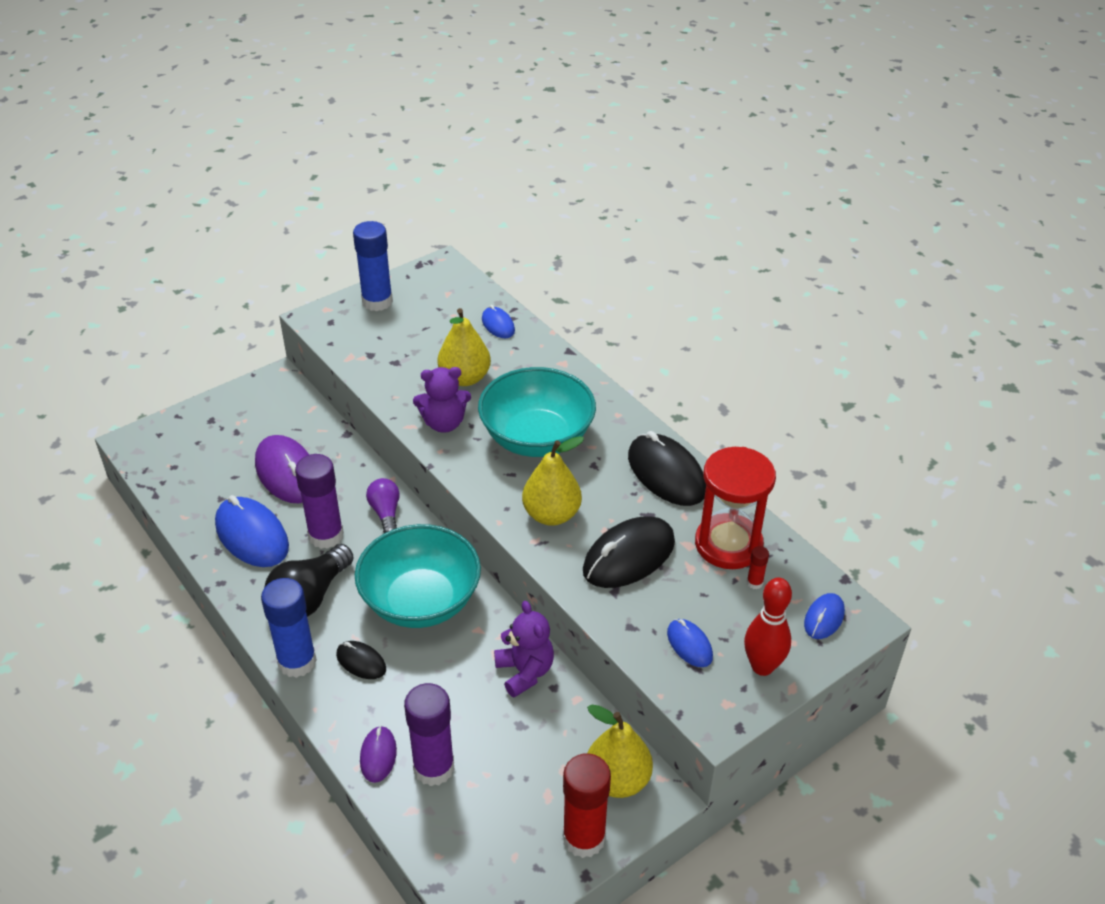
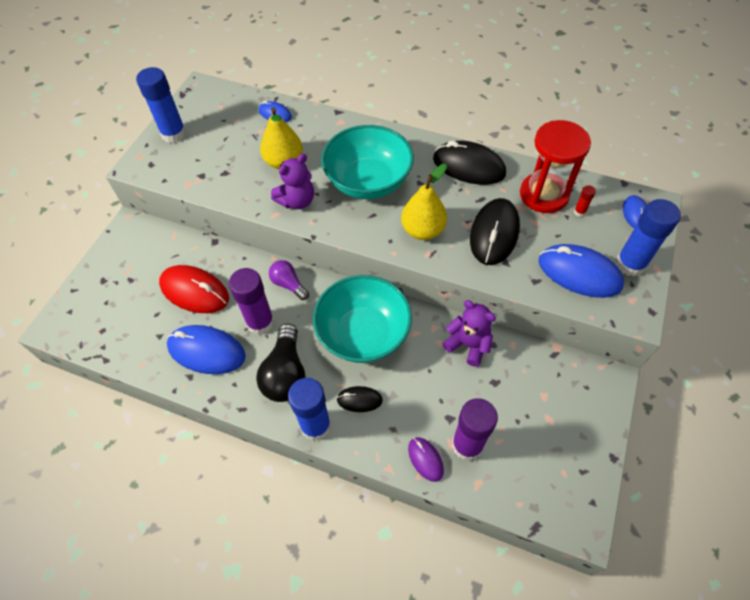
camera: 30 degrees left, 15 degrees up
purple mouse [255,435,309,503] -> red mouse [159,265,229,313]
red glue stick [563,753,611,858] -> none
yellow pear [587,704,653,798] -> none
blue mouse [667,619,713,667] -> blue mouse [538,244,624,298], size x1.90
red bowling pin [744,578,792,676] -> blue glue stick [616,199,681,276]

